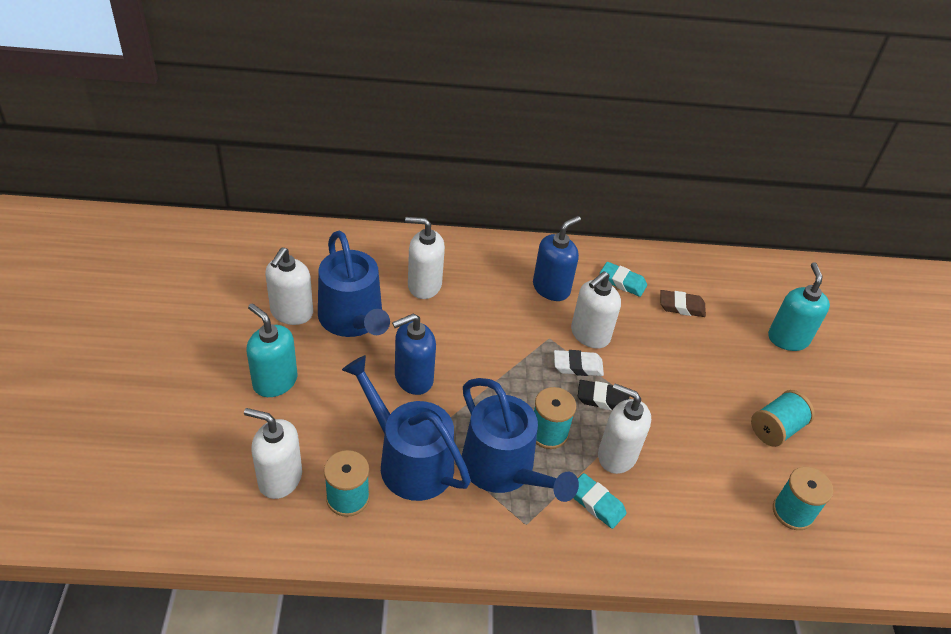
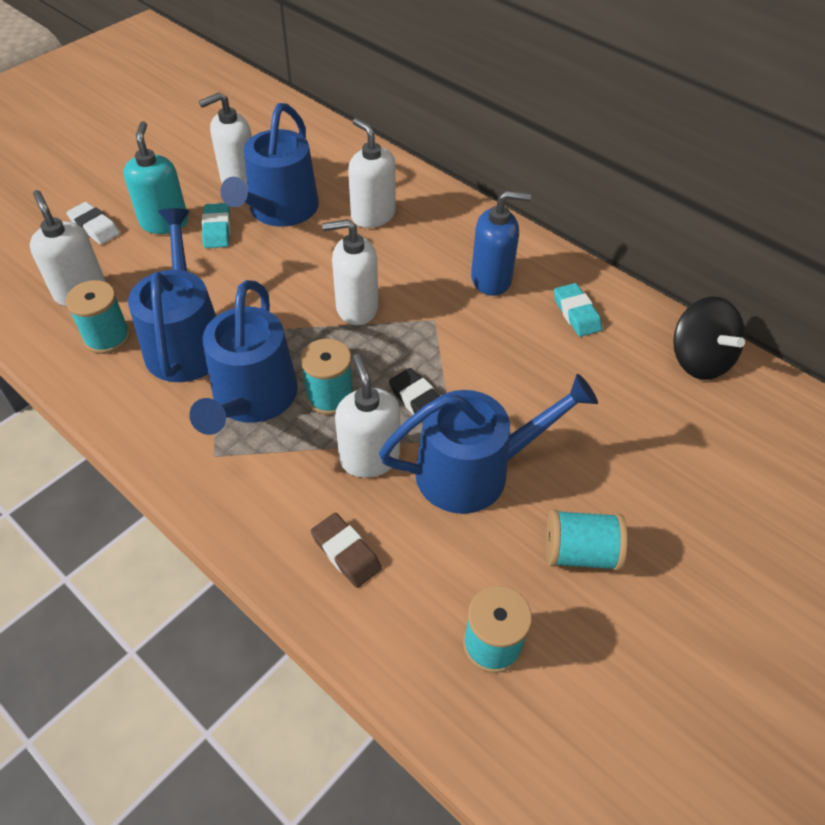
camera: 45 degrees right, 5 degrees up
blue soap dispenser [392,314,436,395] -> none
white eraser [554,350,604,376] -> white eraser moved to [66,202,120,245]
white soap dispenser [571,271,621,349] -> white soap dispenser moved to [322,219,378,325]
turquoise eraser [574,473,627,529] -> turquoise eraser moved to [202,203,230,248]
brown eraser [660,290,706,317] -> brown eraser moved to [311,513,382,588]
turquoise soap dispenser [768,262,830,351] -> none
none -> blue watering can [379,374,598,514]
none -> black spinning top [673,296,745,380]

